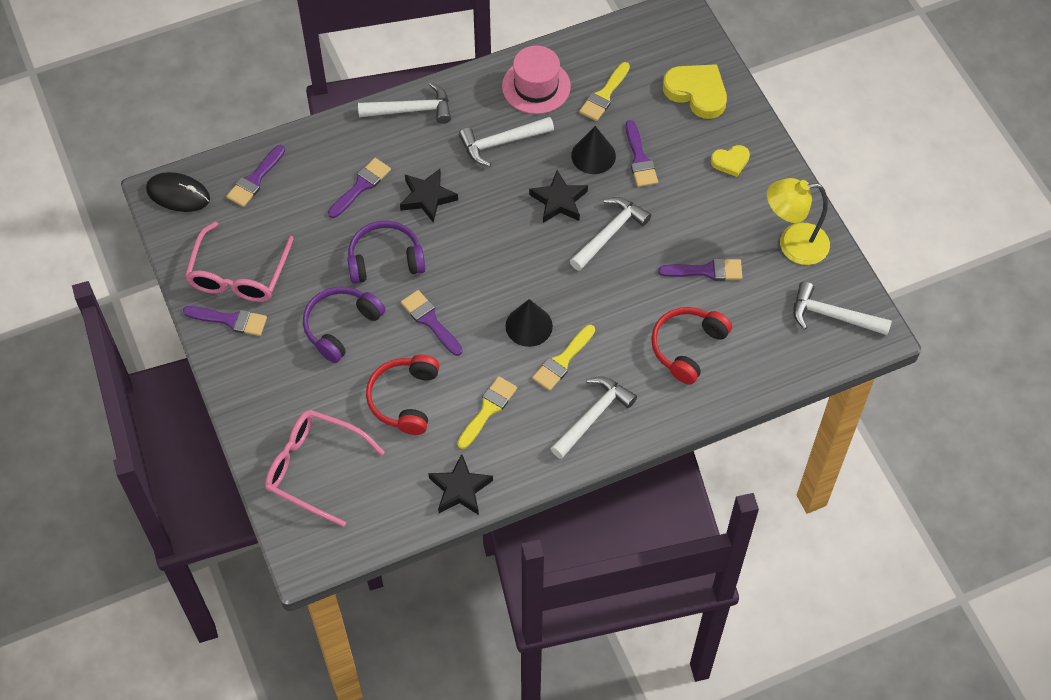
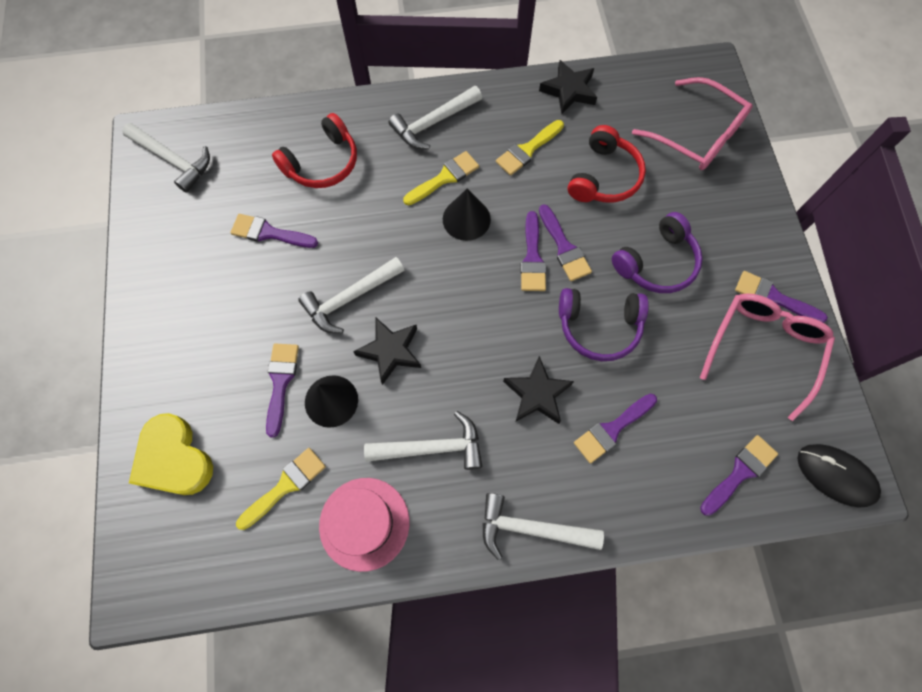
camera: 165 degrees left, 10 degrees up
yellow heart [711,145,750,177] -> none
yellow lamp [767,178,830,265] -> none
none -> purple brush [520,211,546,291]

